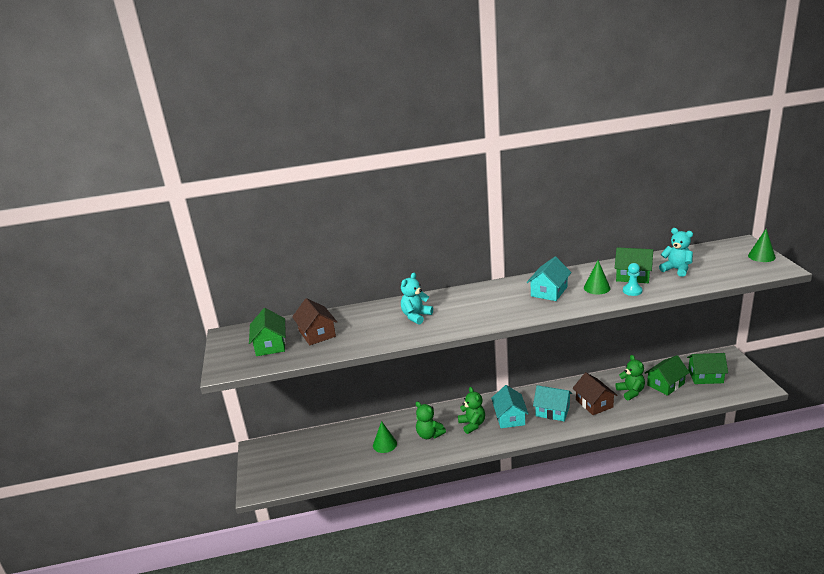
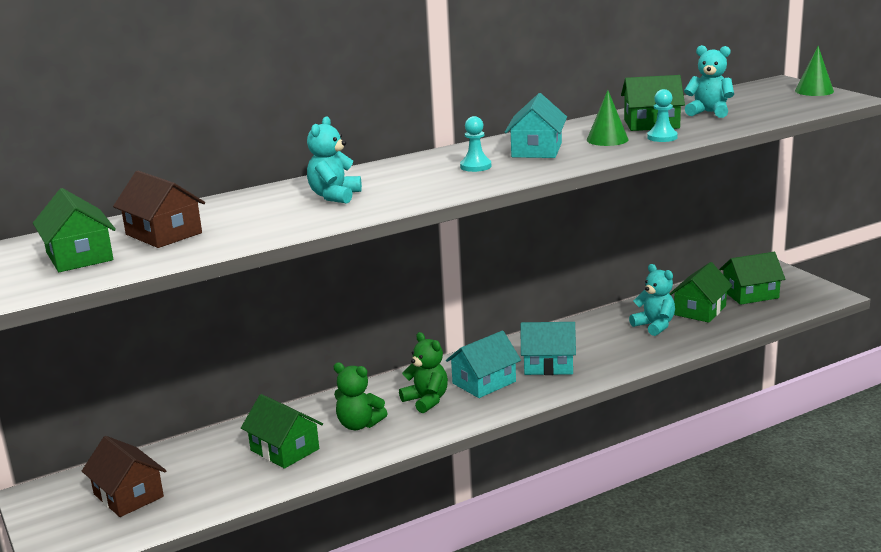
camera: 20 degrees left, 5 degrees down
green cone [373,421,397,453] -> green house [241,394,323,469]
turquoise house [491,385,529,428] -> turquoise house turned 75 degrees clockwise [446,331,521,398]
brown house [573,373,618,415] -> brown house moved to [82,436,166,517]
green teddy bear [615,355,645,400] -> turquoise teddy bear [629,264,675,336]
none -> turquoise pawn [460,116,491,172]

